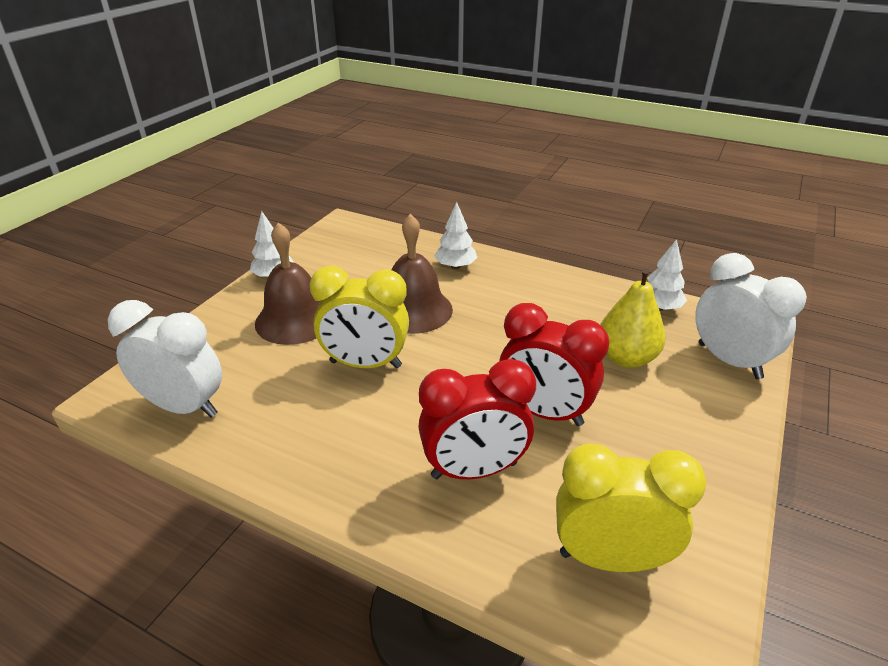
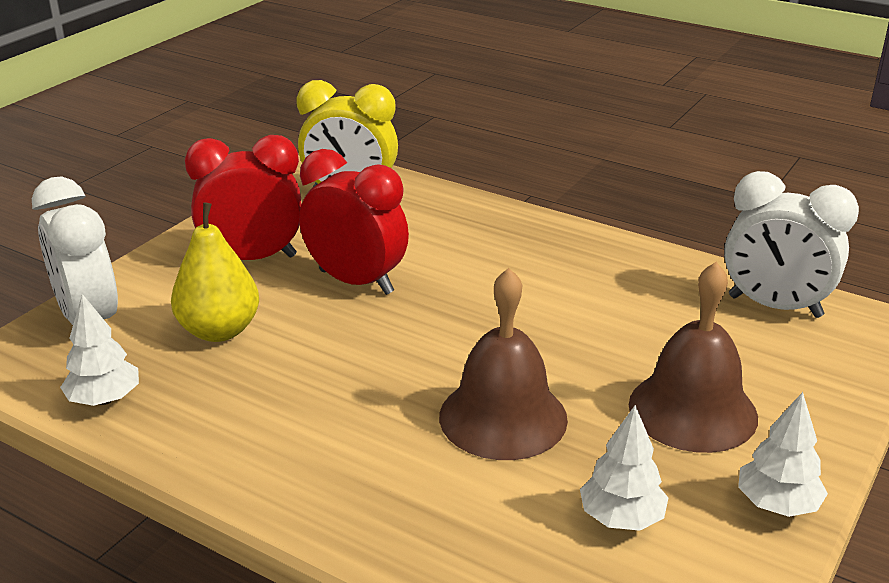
camera: 175 degrees left, 5 degrees down
yellow clock [310,266,409,368] -> none
red clock [418,359,536,479] -> red clock moved to [185,135,301,260]
white tree [434,202,477,269] -> white tree moved to [580,405,668,531]

